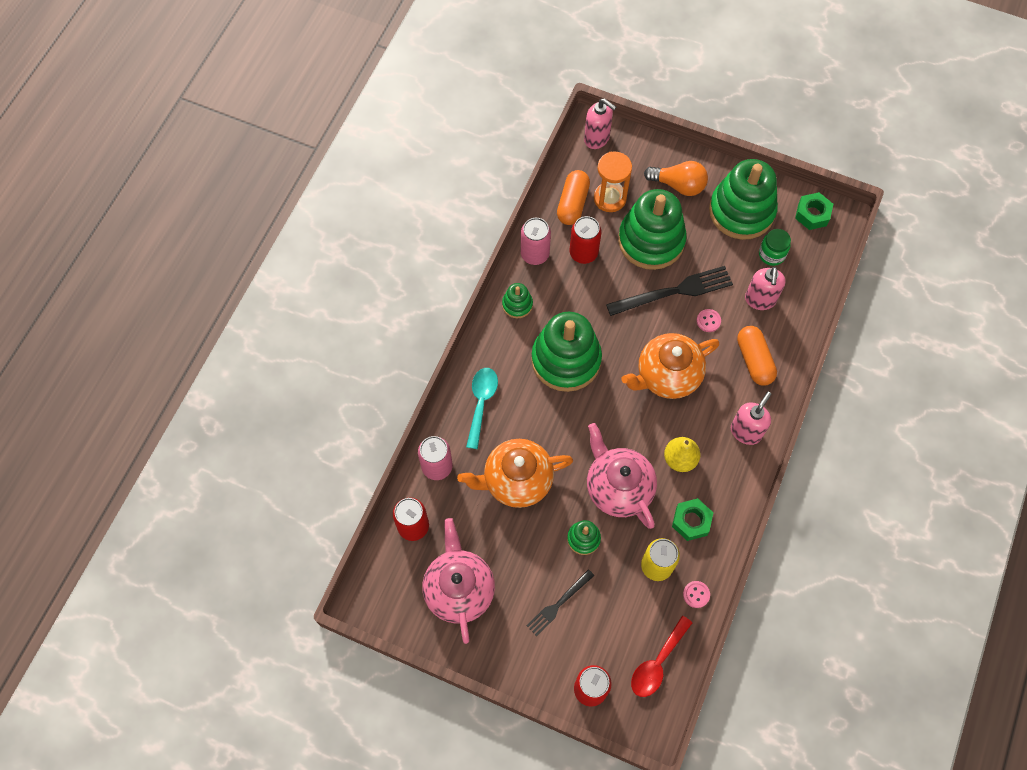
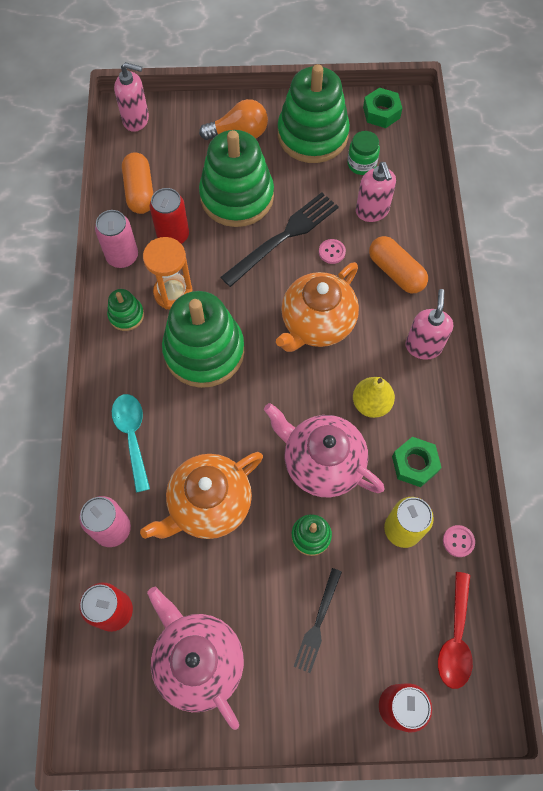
camera: 25 degrees left, 0 degrees up
orange hourglass [594,151,632,212] -> orange hourglass moved to [143,237,193,310]

